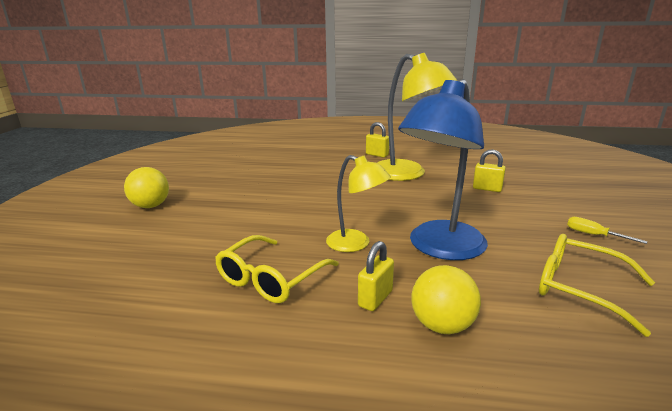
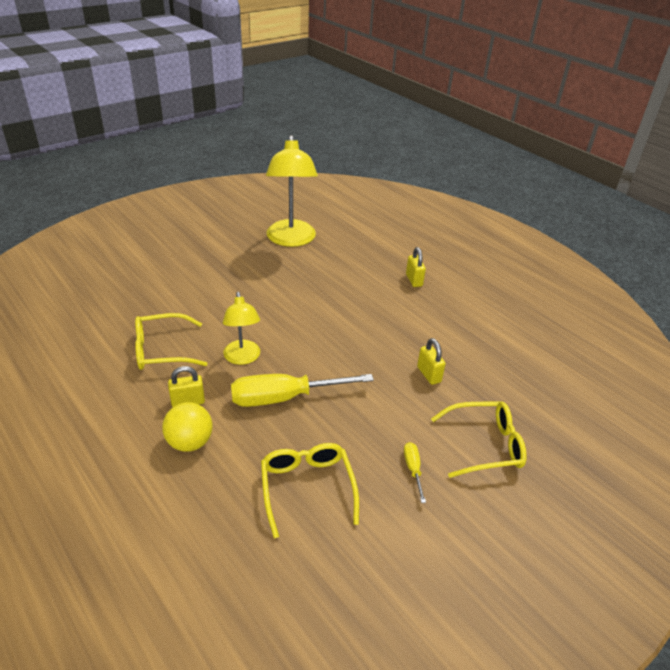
camera: 40 degrees right, 15 degrees up
yellow ball [124,167,169,208] -> none
yellow lamp [377,53,457,181] -> yellow lamp moved to [266,135,318,247]
blue lamp [398,79,488,260] -> yellow screwdriver [231,374,374,407]
none -> yellow glasses [431,401,527,478]

